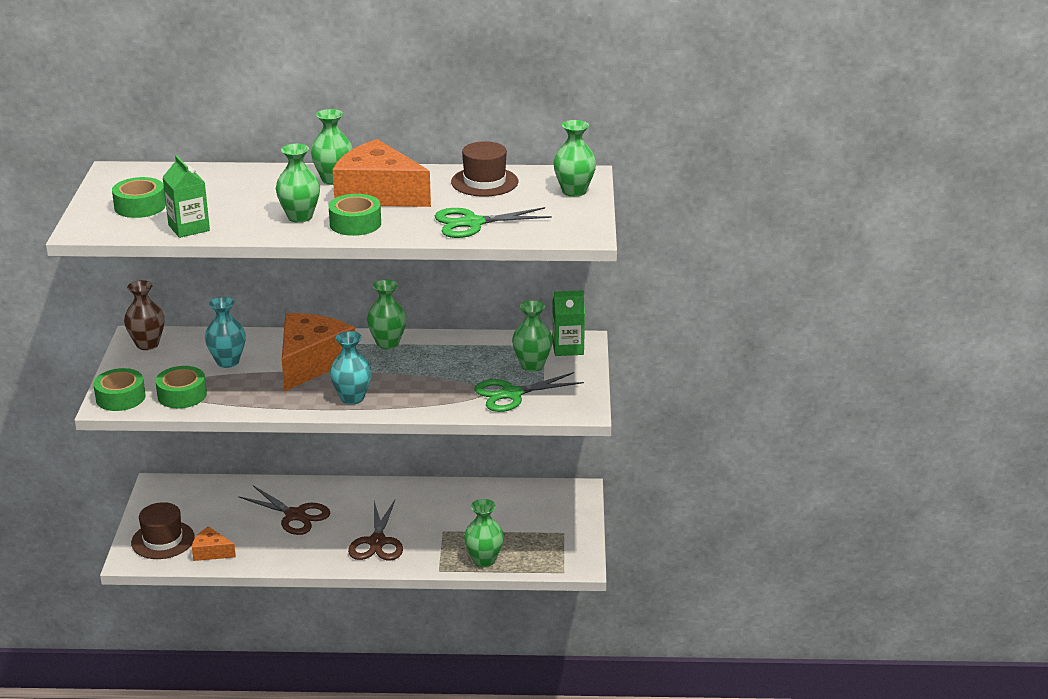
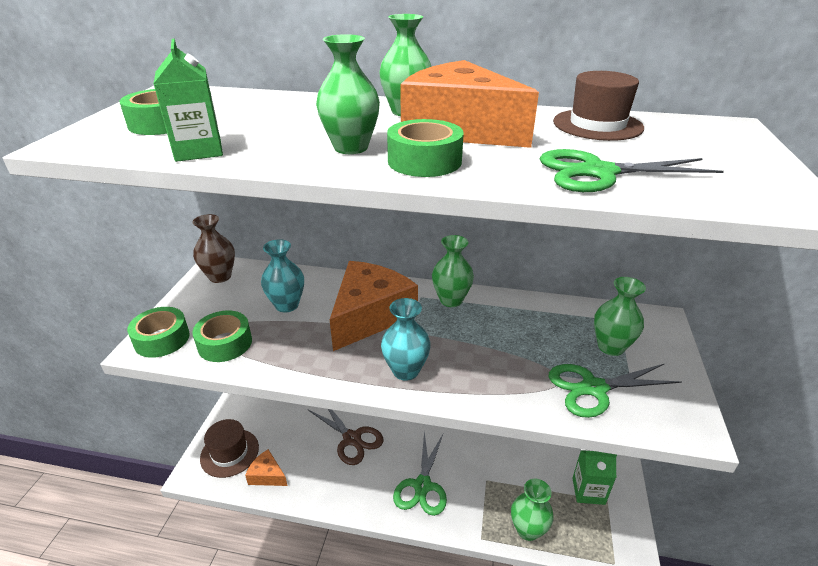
camera: 10 degrees right, 5 degrees up
brown scissors [348,500,403,560] -> green scissors [393,431,447,516]
green carton [552,290,585,356] -> green carton moved to [572,450,617,505]
green vase [553,120,596,197] -> none

